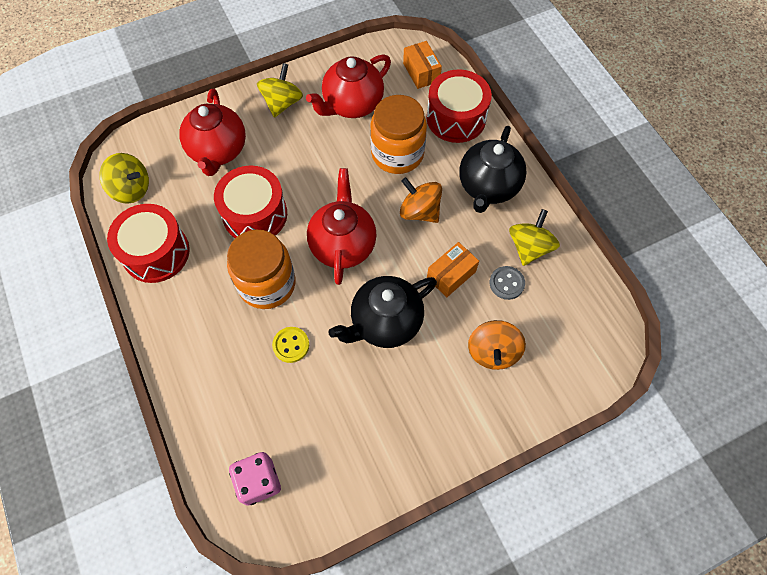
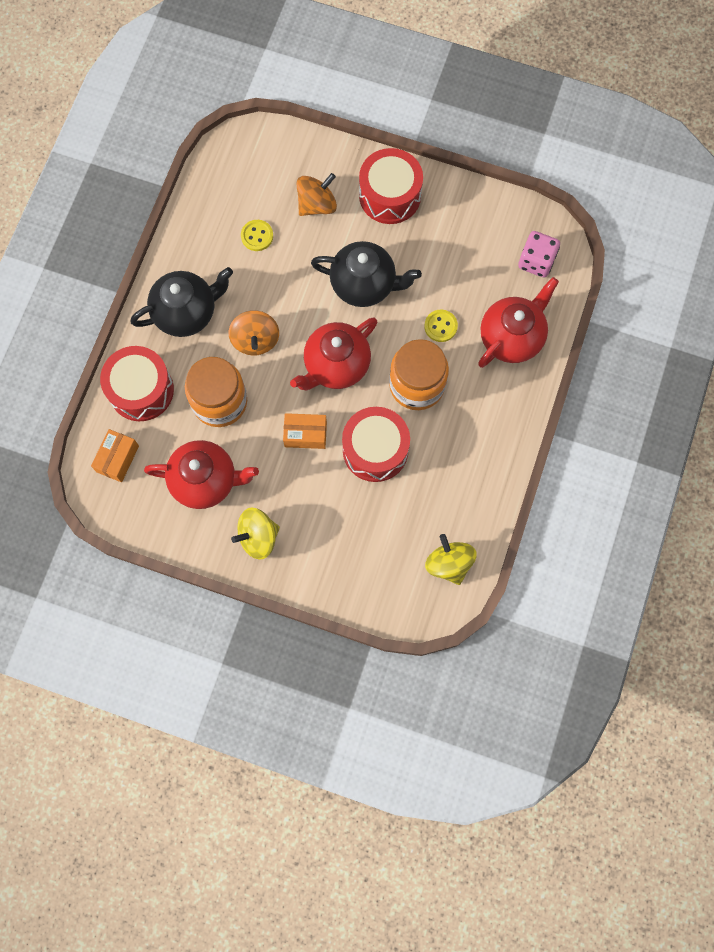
camera: 135 degrees left, 10 degrees up
red drum [107,204,190,283] -> red drum moved to [359,148,423,224]
red teapot [179,89,246,176] -> red teapot moved to [478,277,559,368]
orange box [427,242,479,297] -> orange box moved to [283,413,327,449]
grey button [490,266,525,300] -> yellow button [241,220,273,251]
yellow spinning top [509,209,560,266] -> none

